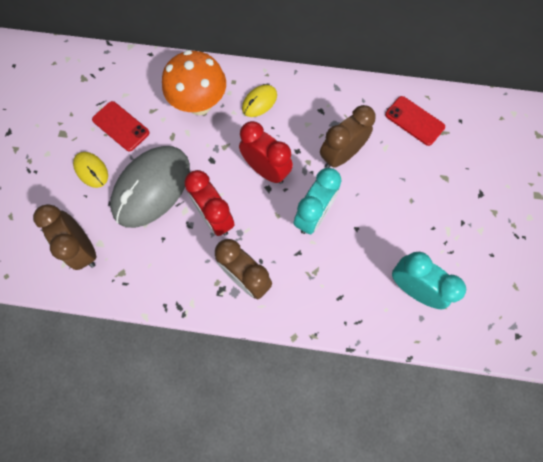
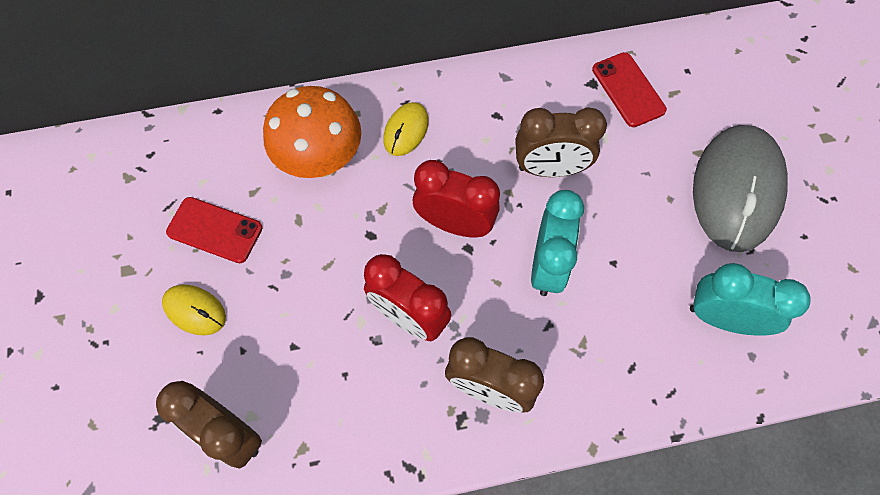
camera: 20 degrees left, 5 degrees down
grey mouse [110,146,190,228] -> grey mouse moved to [693,125,788,252]
brown clock [320,105,375,168] -> brown clock turned 120 degrees counterclockwise [515,107,607,177]
red phone [385,96,445,146] -> red phone turned 45 degrees clockwise [592,52,667,127]

